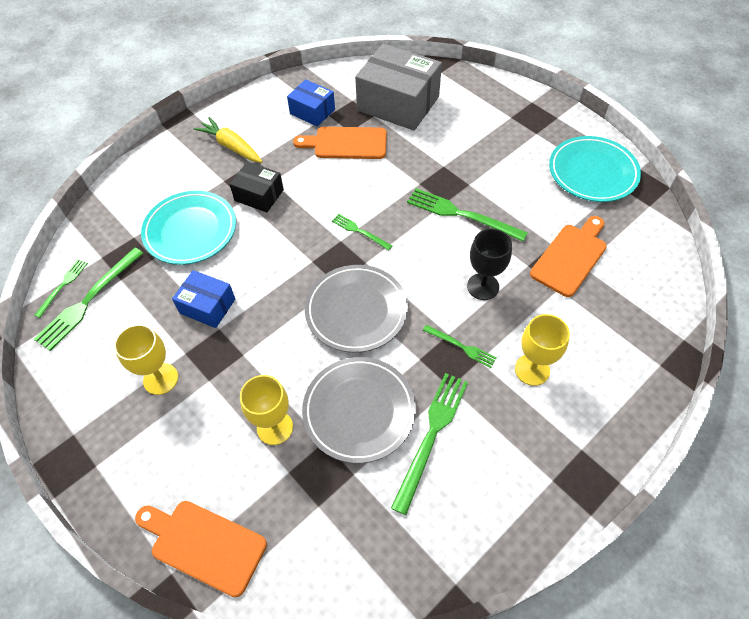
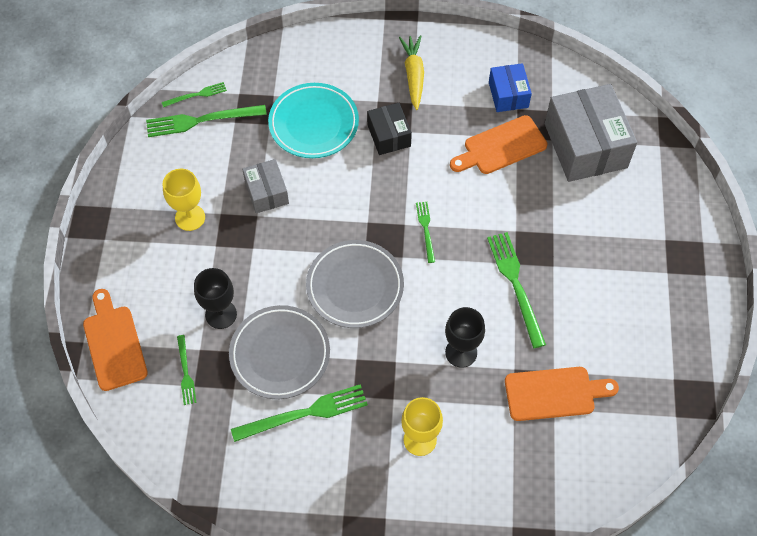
camera: 45 degrees right, 5 degrees up
blue box [172,270,235,328] -> grey box [242,159,289,213]
yellow goblet [240,375,293,445] -> black goblet [194,268,237,329]
orange cutting board [293,127,387,159] -> orange cutting board turned 75 degrees counterclockwise [450,115,548,174]
green fork [423,325,497,368] -> green fork moved to [177,335,197,405]
turquoise plate [549,136,641,202] -> none

